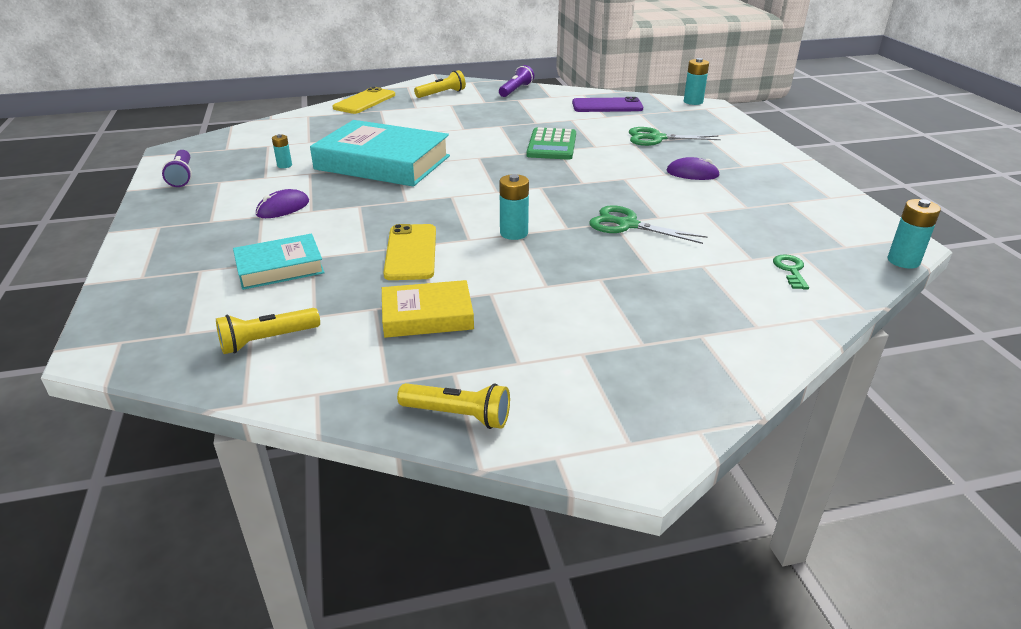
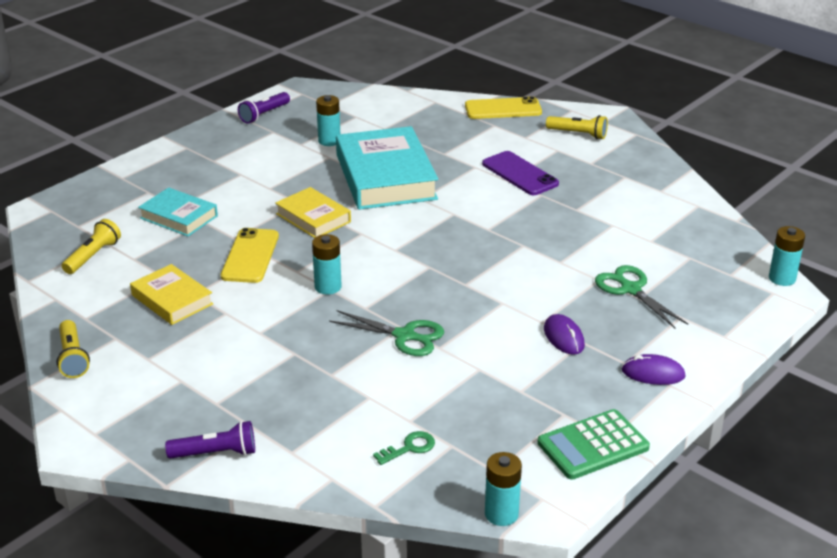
camera: 55 degrees right, 0 degrees up
yellow flashlight [216,308,320,354] -> yellow flashlight turned 90 degrees clockwise [62,219,121,274]
purple mouse [256,189,309,218] -> purple mouse moved to [622,354,685,385]
turquoise battery [272,134,292,168] -> turquoise battery [316,95,340,146], size x1.62
yellow phone [383,224,436,280] -> yellow phone turned 45 degrees counterclockwise [221,228,279,283]
purple flashlight [499,65,534,97] -> purple flashlight moved to [165,421,255,459]
green calculator [526,127,576,160] -> green calculator moved to [537,409,650,480]
purple phone [572,97,643,112] -> purple phone moved to [482,151,559,195]
green scissors [589,205,708,244] -> green scissors turned 120 degrees clockwise [329,310,444,356]
none -> yellow book [275,187,351,238]

